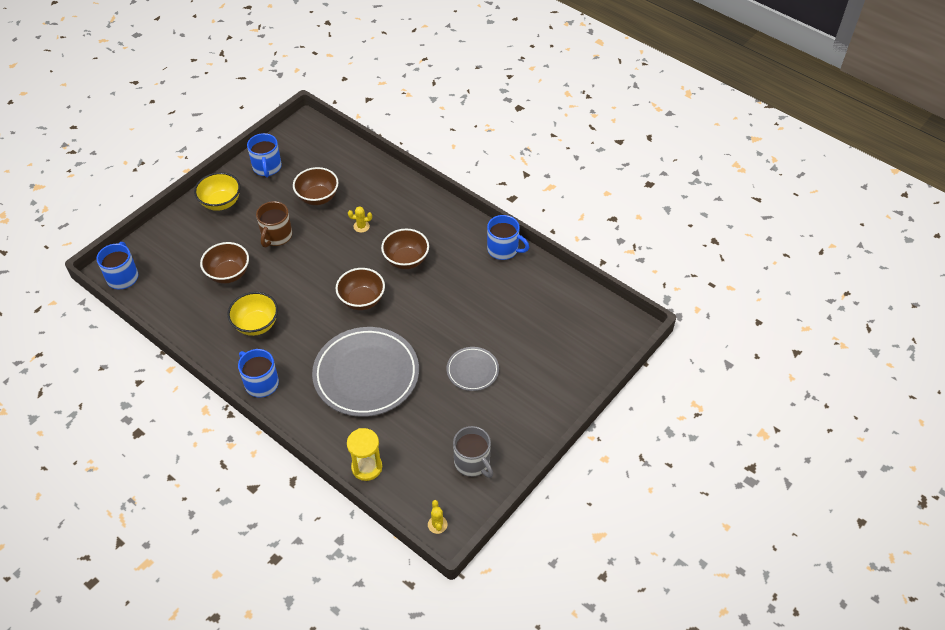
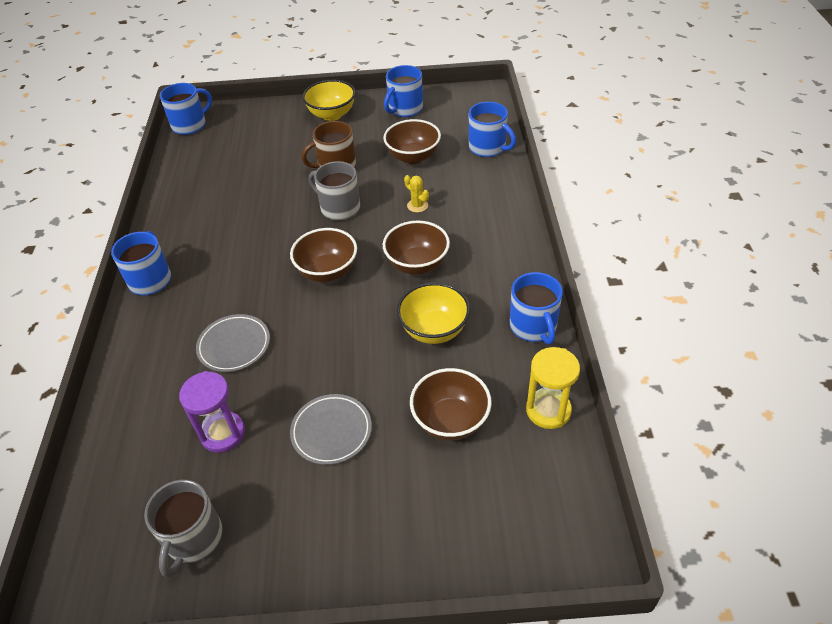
camera: 50 degrees right, 5 degrees down
brown bowl [200,242,249,284] -> brown bowl moved to [410,368,492,441]
yellow bowl [228,292,278,336] -> yellow bowl moved to [397,282,470,344]
grey plate [312,327,419,417] -> grey plate [196,314,270,372], size x0.50
yellow hourglass [347,428,382,481] -> yellow hourglass moved to [526,347,580,429]
yellow cactus [428,500,448,534] -> none
none -> purple hourglass [179,371,245,453]
none -> grey mug [309,161,360,221]
none -> blue mug [469,102,516,157]

